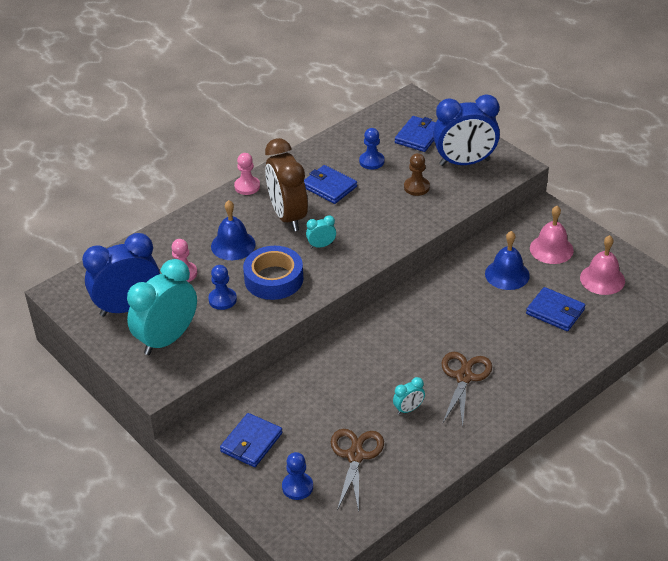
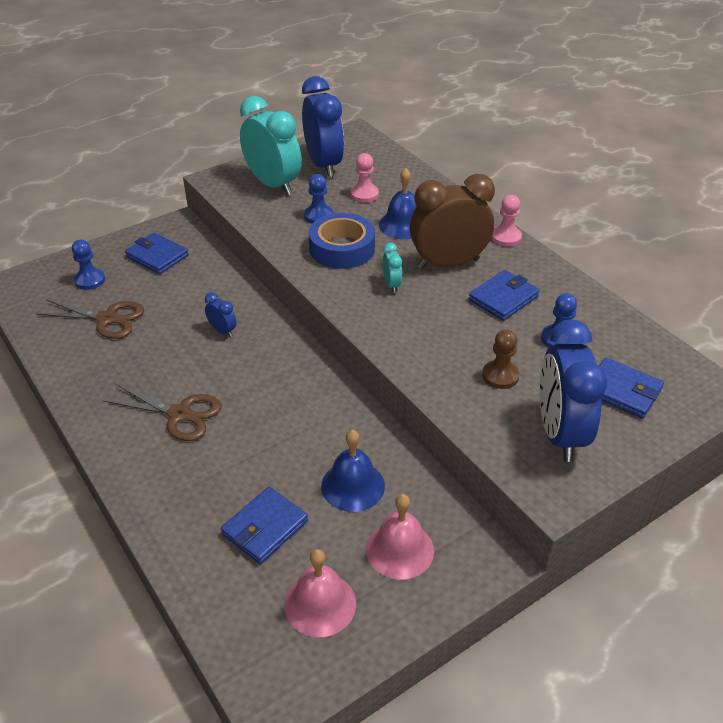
camera: 95 degrees right, 0 degrees up
turquoise clock [393,377,425,415] -> none
none -> blue clock [205,292,237,337]

